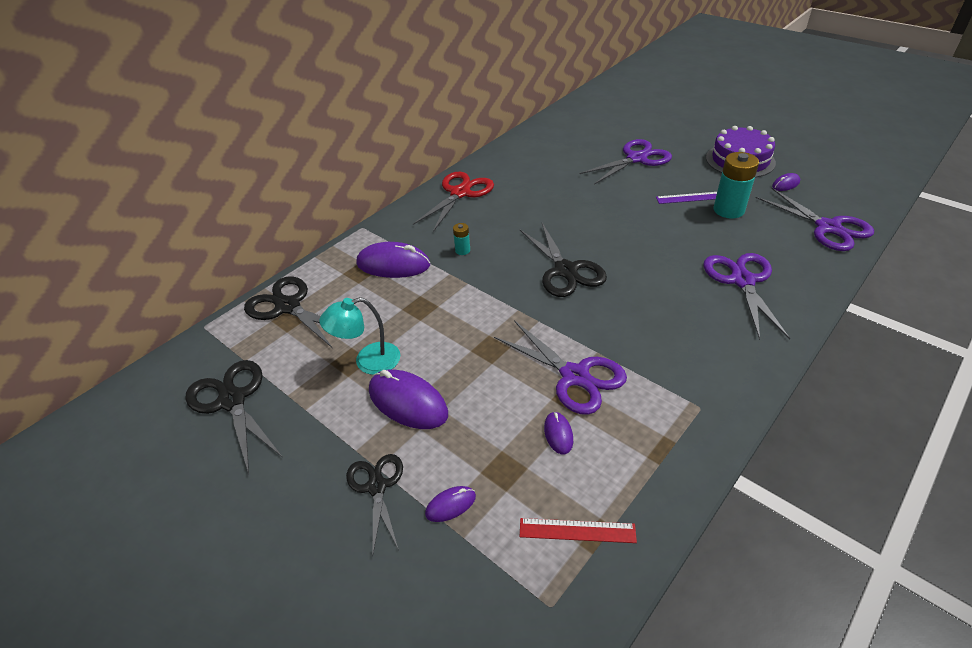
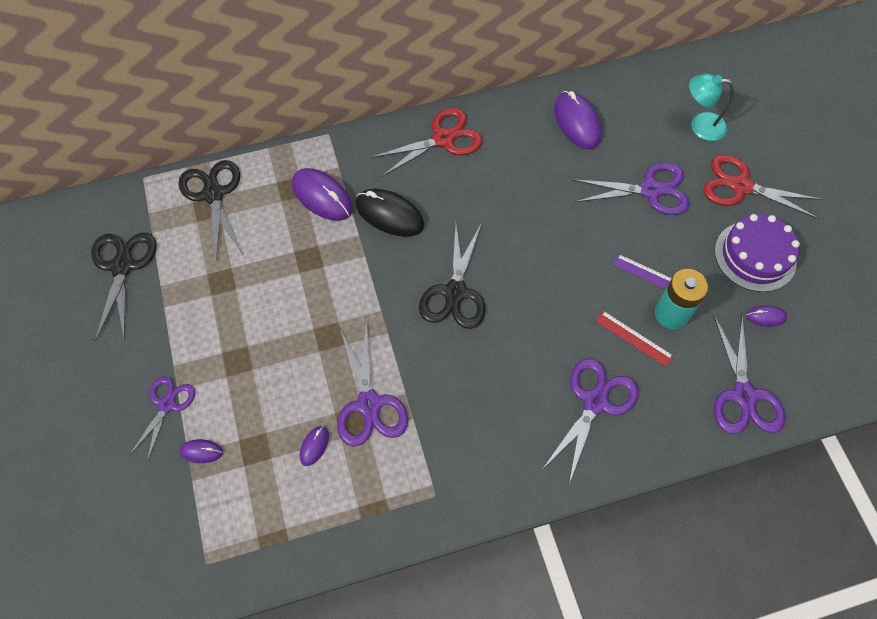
camera: 30 degrees right, 20 degrees up
turquoise lamp [319,297,400,375] -> turquoise lamp moved to [689,74,734,141]
black scissors [346,454,403,553] -> purple scissors [129,376,195,462]
purple mouse [369,369,448,429] -> purple mouse moved to [554,91,602,149]
turquoise battery [453,223,470,255] -> black mouse [355,188,424,237]
red ruler [520,518,637,543] -> red ruler moved to [596,311,674,367]
none -> red scissors [703,155,823,219]

